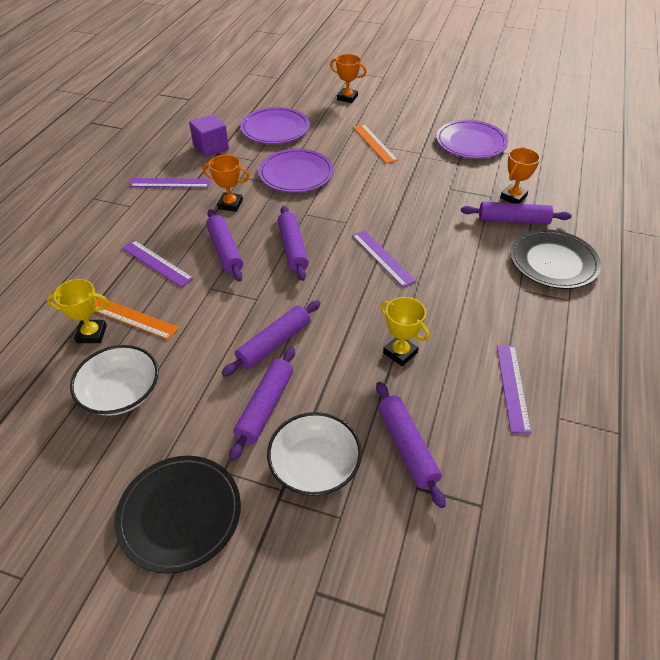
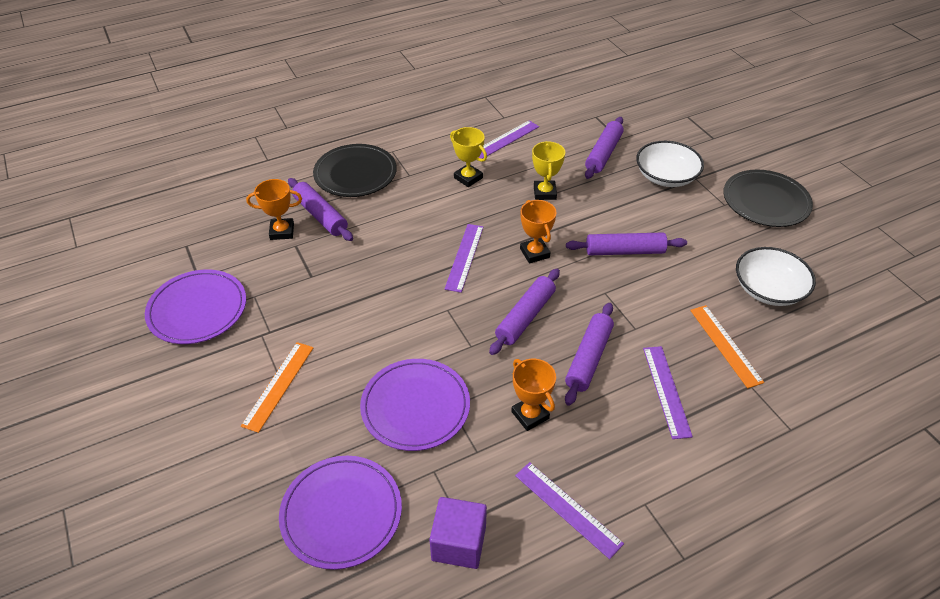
camera: 135 degrees left, 0 degrees up
yellow trophy [47,279,109,343] -> yellow trophy moved to [450,127,487,187]
purple rolling pin [229,347,295,461] -> none
orange trophy [330,54,367,103] -> orange trophy moved to [520,200,557,263]

